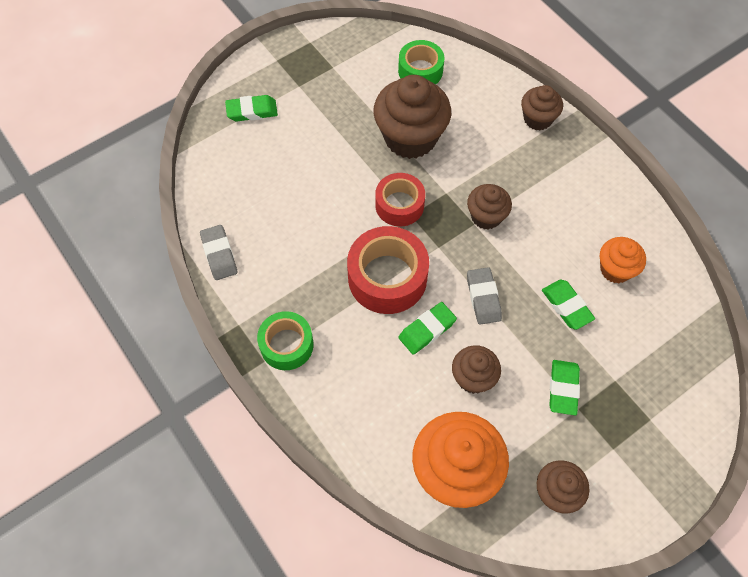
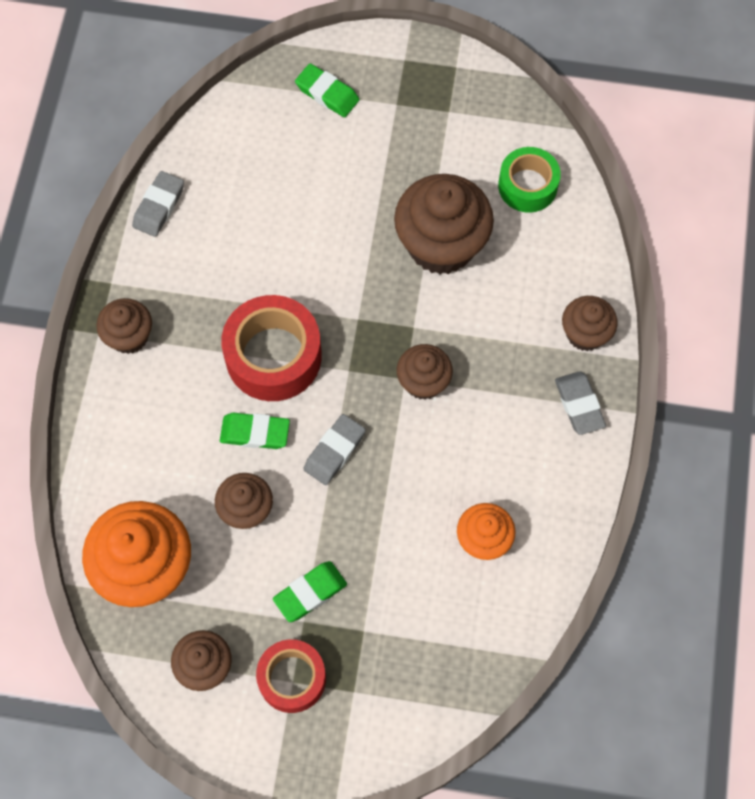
camera: 45 degrees right, 5 degrees up
green tape [257,311,314,370] -> brown cupcake [96,298,152,354]
red tape [375,173,425,226] -> red tape moved to [256,639,326,713]
green eraser [542,280,595,330] -> none
none -> grey eraser [555,371,606,435]

